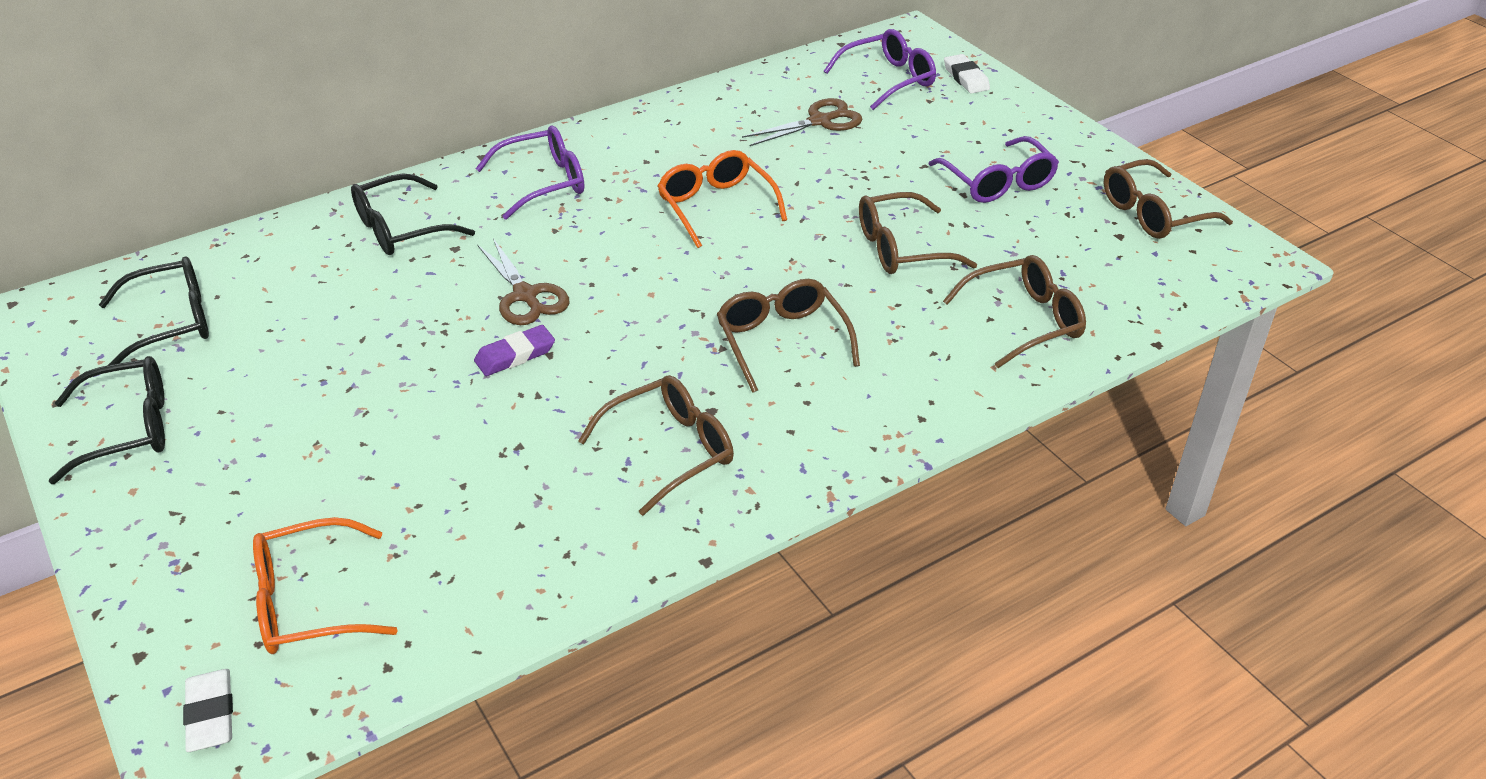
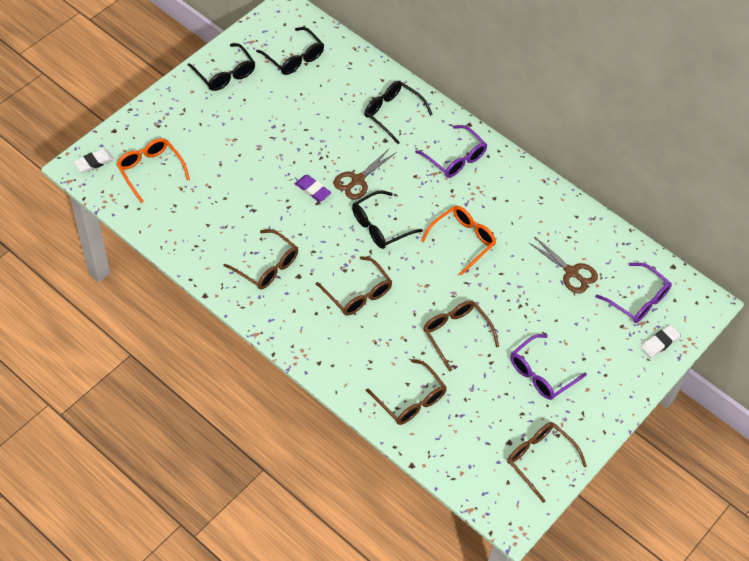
camera: 70 degrees right, 15 degrees up
brown glasses [717,279,860,393] -> brown glasses turned 90 degrees clockwise [316,256,392,315]
none -> black glasses [352,190,423,249]

